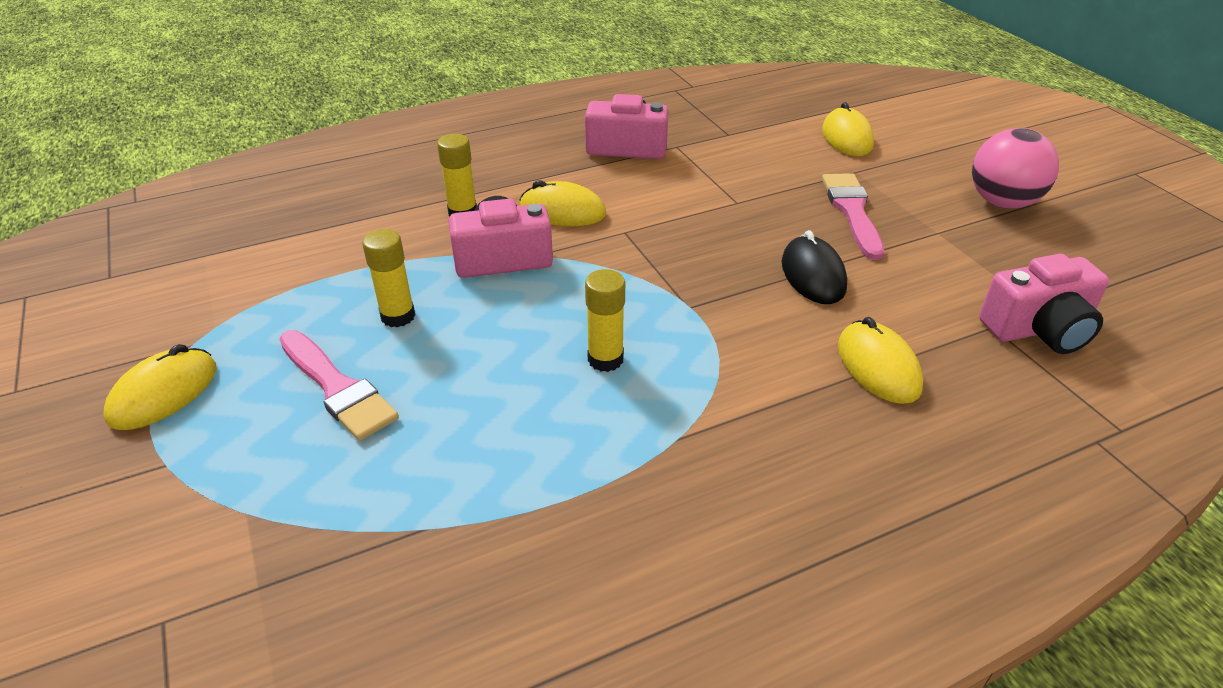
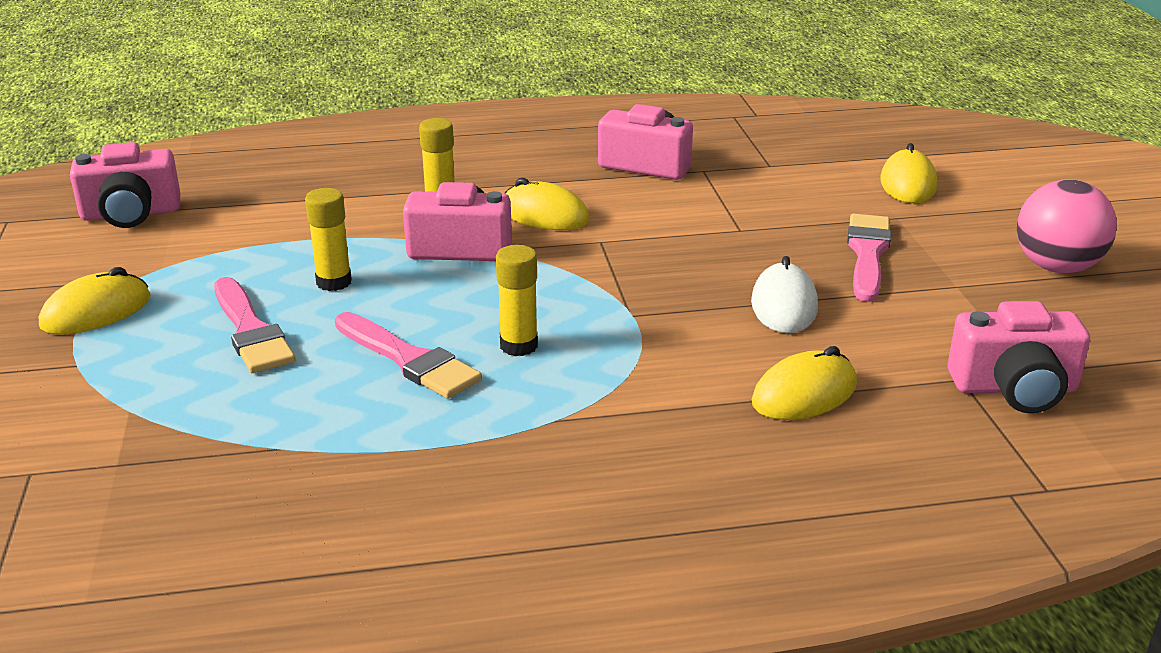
camera: 15 degrees right, 10 degrees down
black mouse [782,230,847,304] -> white mouse [751,256,818,333]
yellow mouse [838,317,923,404] -> yellow mouse turned 60 degrees clockwise [752,346,857,420]
none -> pink camera [70,142,181,228]
none -> pink brush [335,312,482,399]

